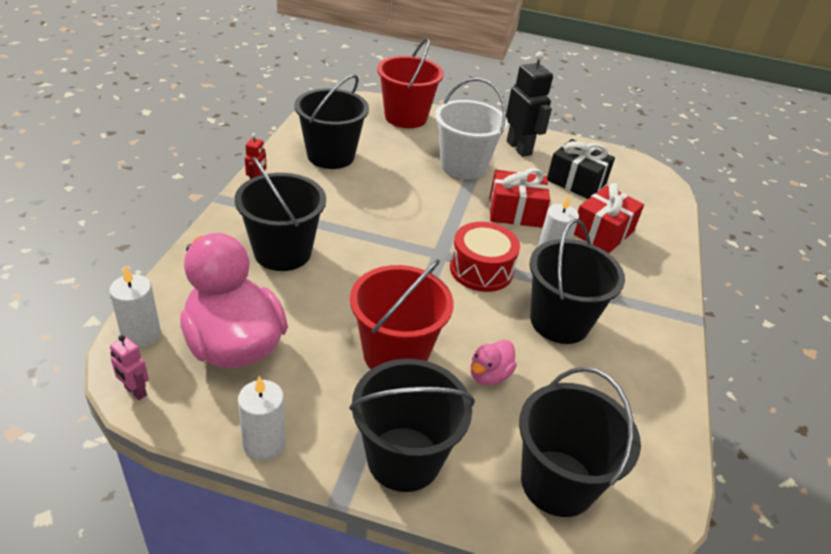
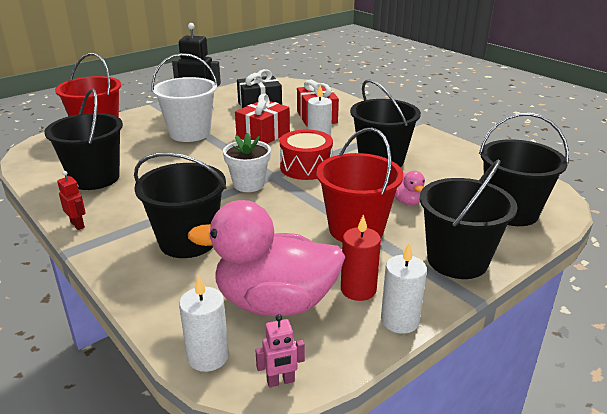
camera: 50 degrees left, 10 degrees down
none -> white flower pot [223,133,271,192]
none -> red candle [341,215,381,301]

